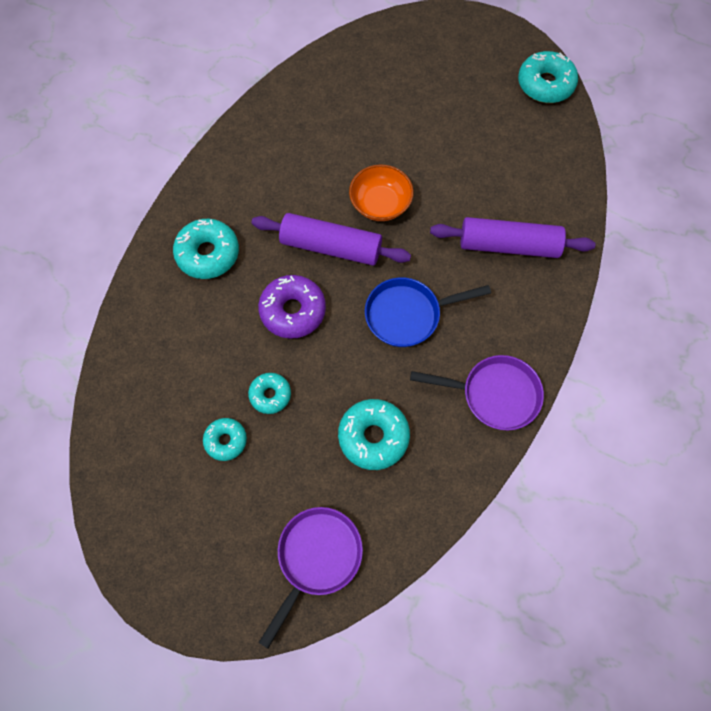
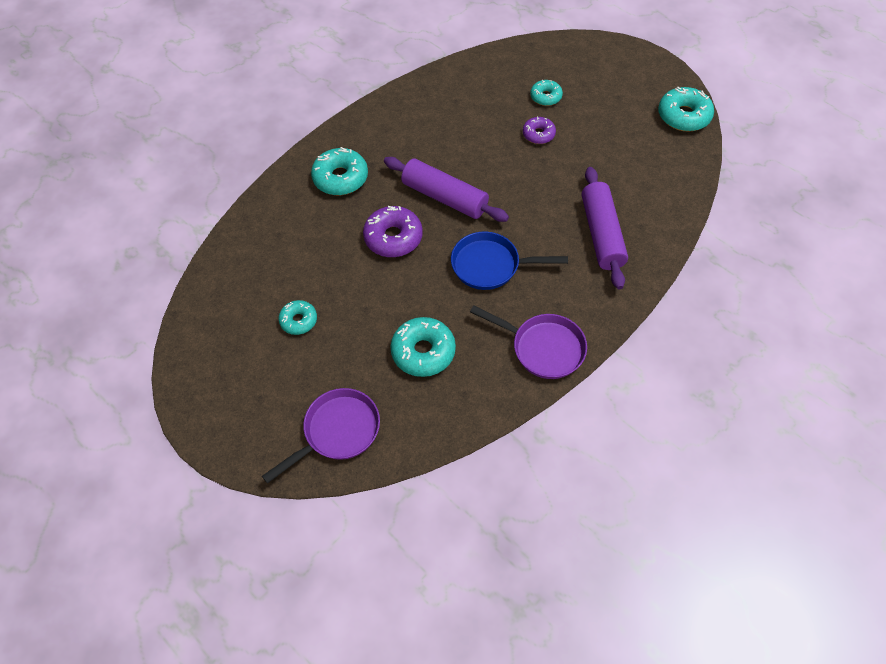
camera: 20 degrees right, 10 degrees down
turquoise donut [248,373,291,414] -> turquoise donut moved to [530,80,563,106]
orange bowl [349,164,414,221] -> none
purple rolling pin [430,217,596,258] -> purple rolling pin turned 60 degrees clockwise [582,167,628,289]
none -> purple donut [523,117,556,144]

